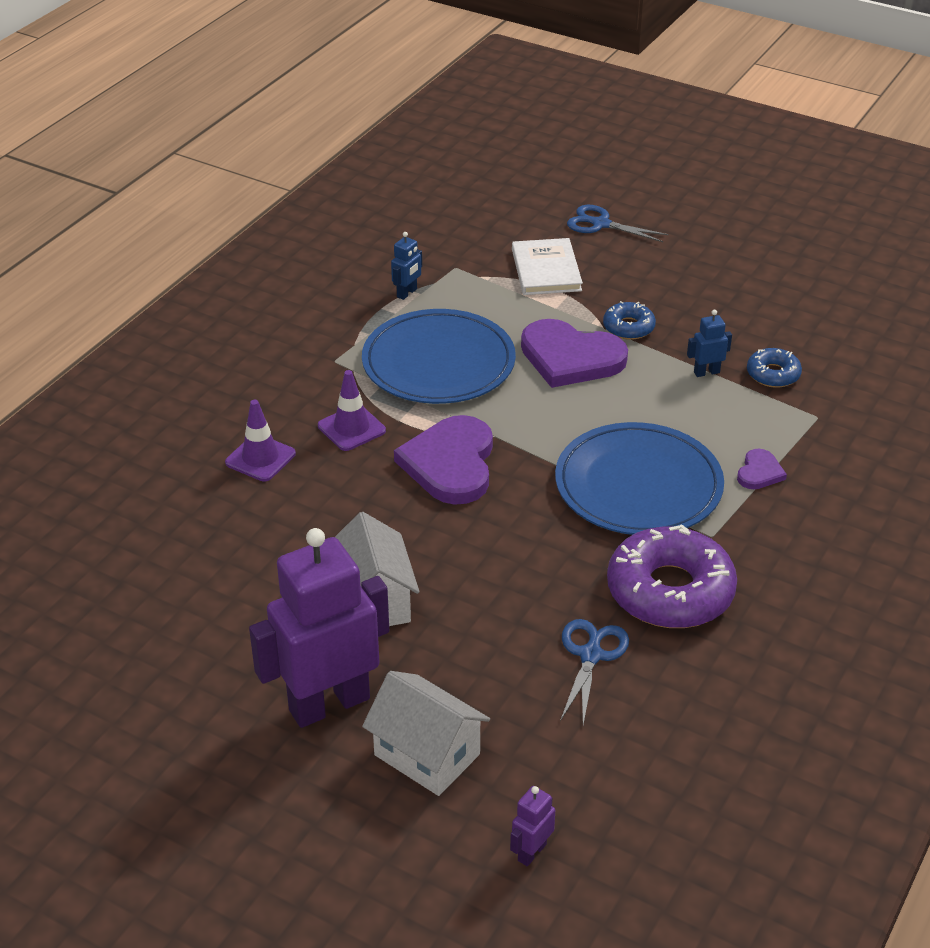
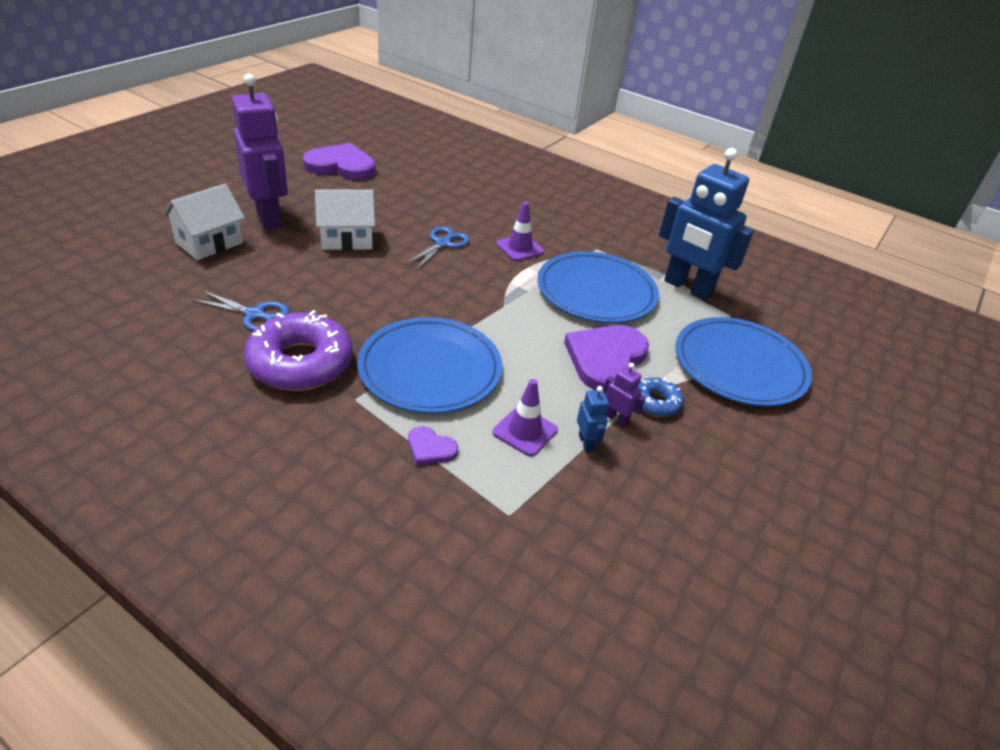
camera: 90 degrees right, 0 degrees up
purple traffic cone [225,400,296,481] -> purple traffic cone moved to [492,379,558,457]
blue robot [391,232,422,300] -> blue robot [659,148,754,300], size x2.50
purple heart [394,415,493,505] -> purple heart moved to [303,143,376,180]
purple robot [510,786,555,866] -> purple robot moved to [604,363,646,427]
white book [512,238,583,295] -> blue plate [675,317,812,407]
blue scissors [567,205,669,242] -> blue scissors moved to [404,226,470,270]
blue donut [747,348,802,388] -> none

